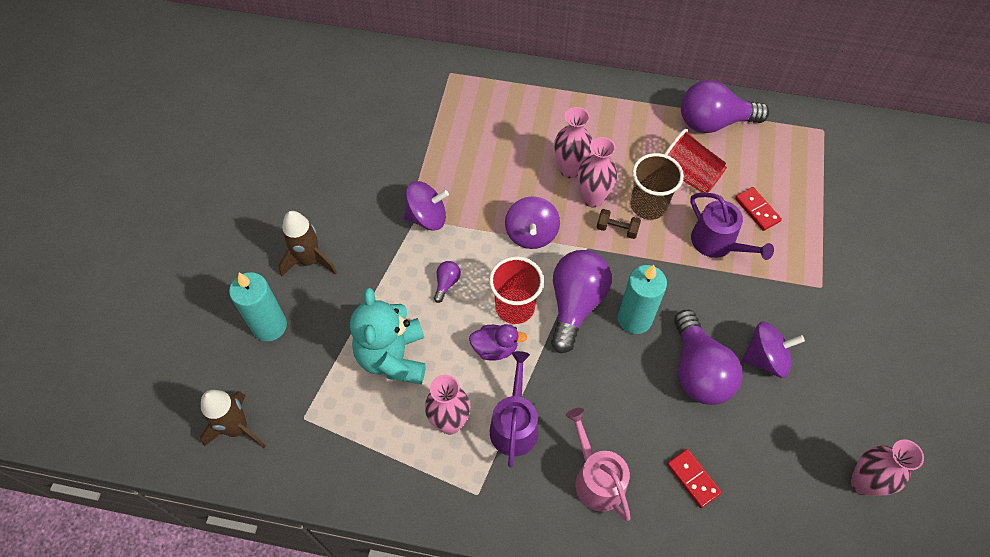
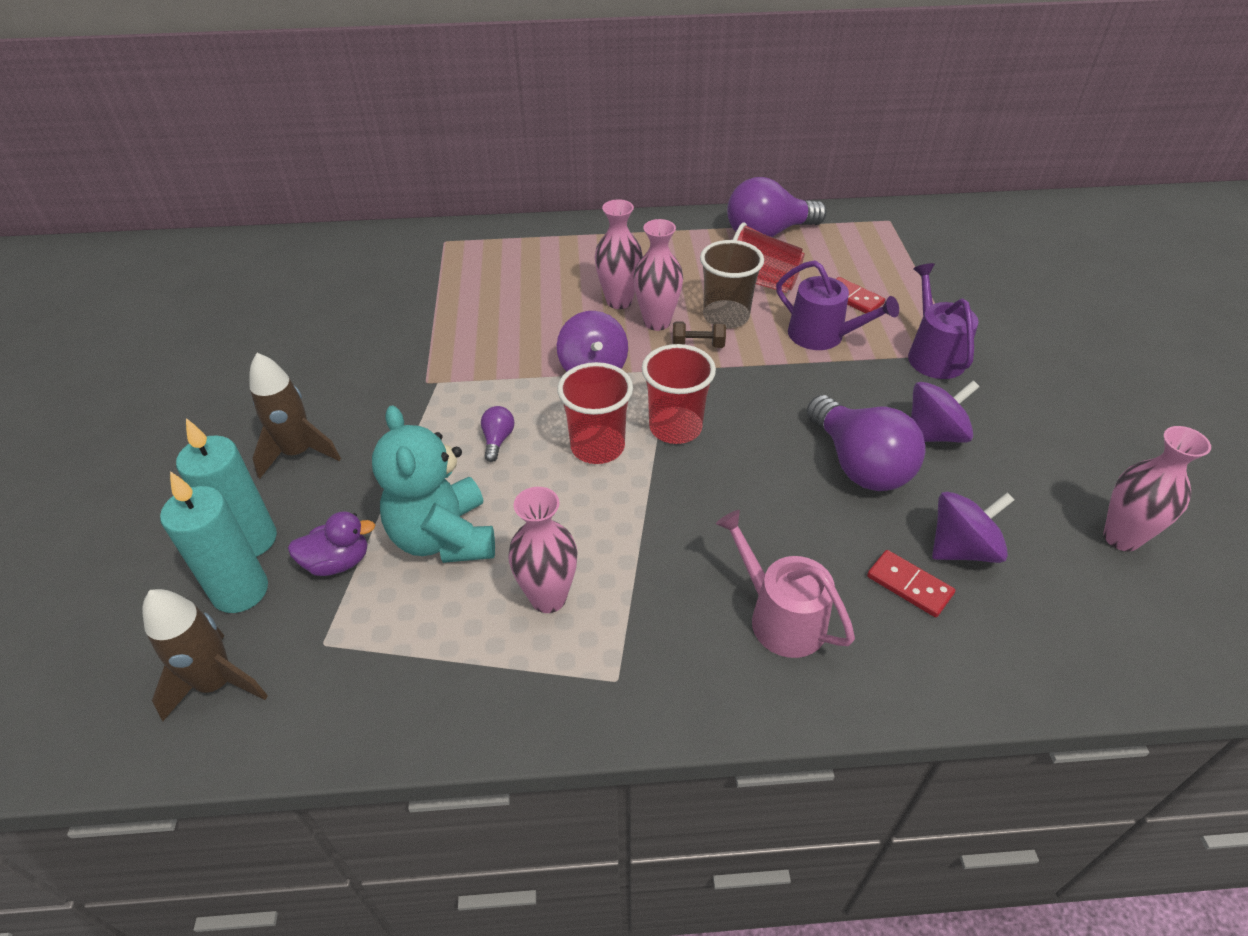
camera: 15 degrees left, 15 degrees down
purple spinning top [404,181,449,230] -> purple spinning top moved to [932,492,1014,563]
purple duck [469,324,527,361] -> purple duck moved to [288,511,375,576]
purple watering can [490,351,538,467] -> purple watering can moved to [908,263,979,379]
purple light bulb [551,250,612,353] -> red cup [642,344,716,444]
turquoise candle [618,265,667,334] -> turquoise candle moved to [160,471,268,613]

